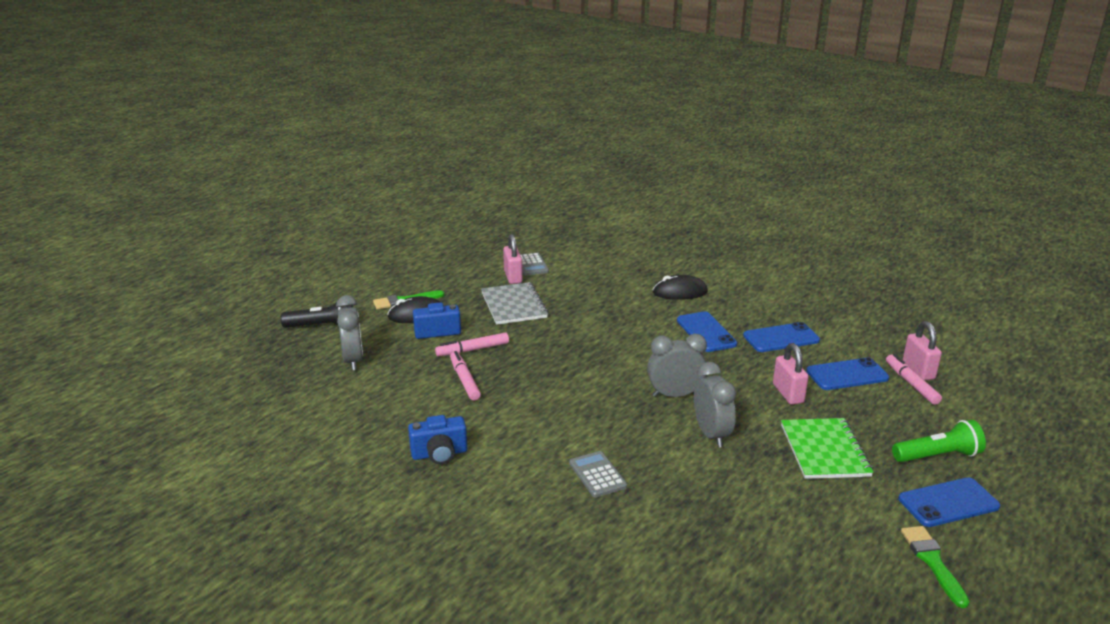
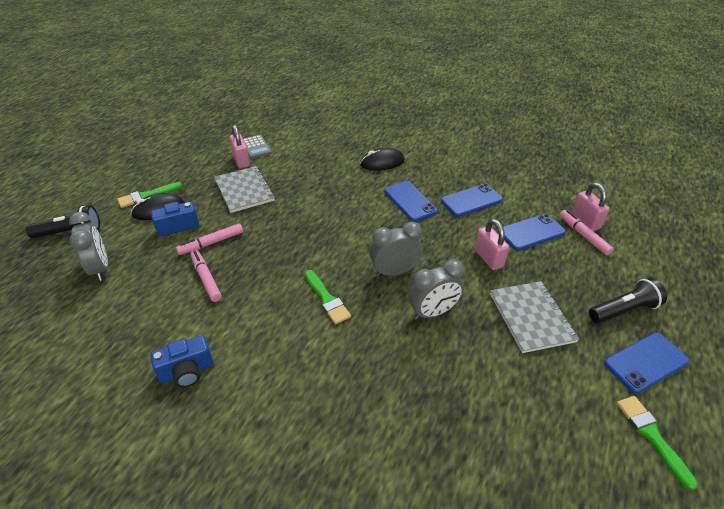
camera: 10 degrees left, 15 degrees up
grey calculator [569,451,627,498] -> none
grey clock [694,362,736,448] -> grey clock turned 90 degrees clockwise [408,259,464,320]
green notebook [781,418,874,479] -> grey notebook [490,281,579,353]
green flashlight [892,420,986,462] -> black flashlight [589,278,667,323]
none -> green brush [305,270,351,324]

